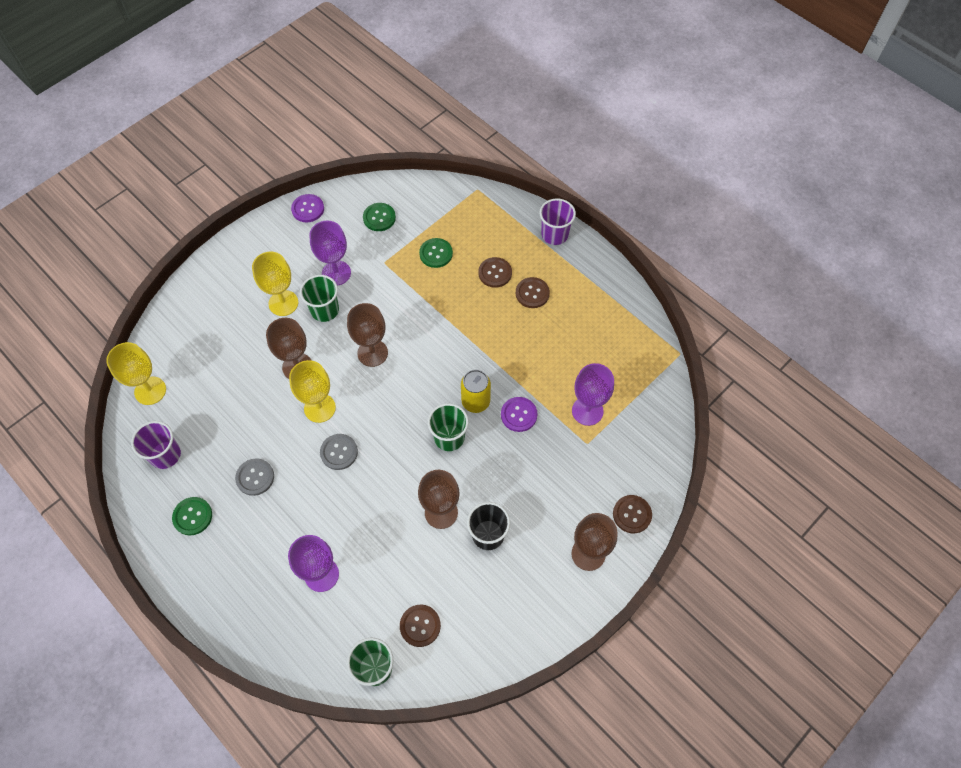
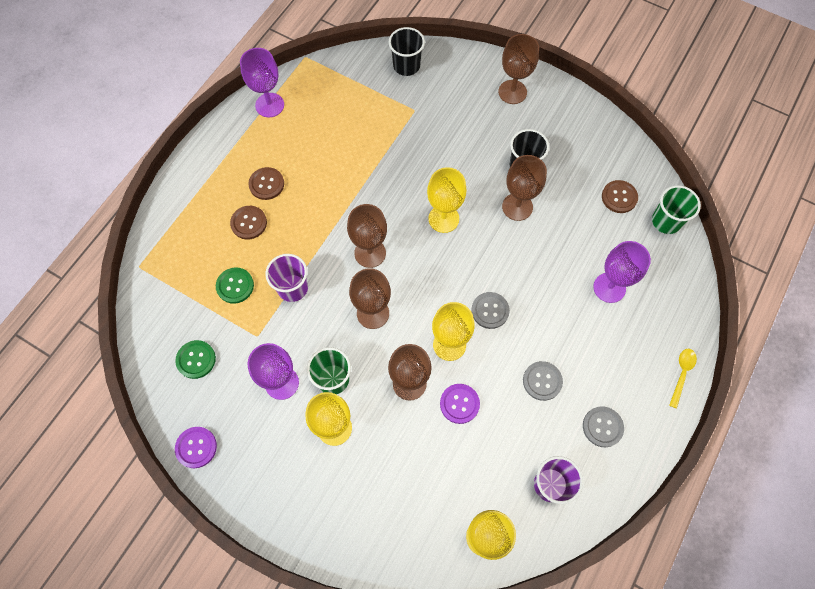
camera: 105 degrees left, 5 degrees up
green button [172,497,212,535] -> grey button [583,406,624,447]
green cup [428,403,469,451] -> yellow goblet [427,167,467,233]
yellow can [461,370,491,413] -> none
purple button [501,397,538,432] -> purple button moved to [440,384,480,424]
purple cup [540,199,576,245] -> purple cup moved to [265,254,308,302]
purple goblet [572,363,614,426] -> purple goblet moved to [240,48,284,118]
brown button [613,495,652,533] -> none
none -> brown goblet [347,204,387,268]
none -> black cup [389,27,425,76]
none -> yellow spoon [669,349,697,408]

